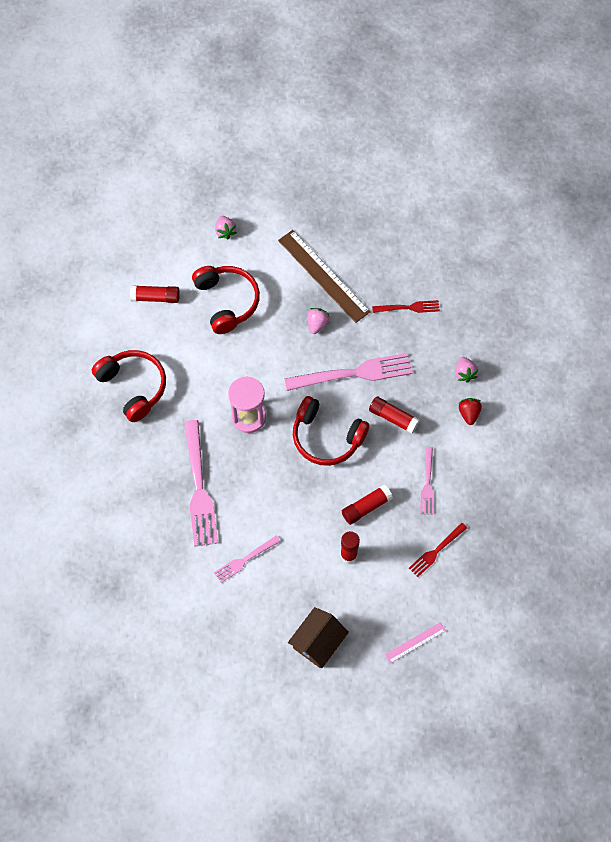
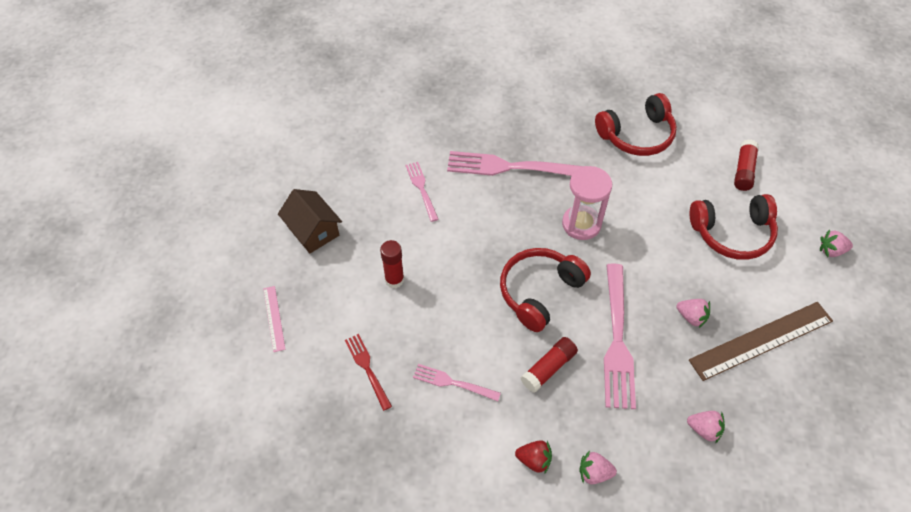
camera: 105 degrees right, 10 degrees down
red glue stick [342,485,393,525] -> none
red fork [372,300,440,313] -> pink strawberry [687,411,725,444]

